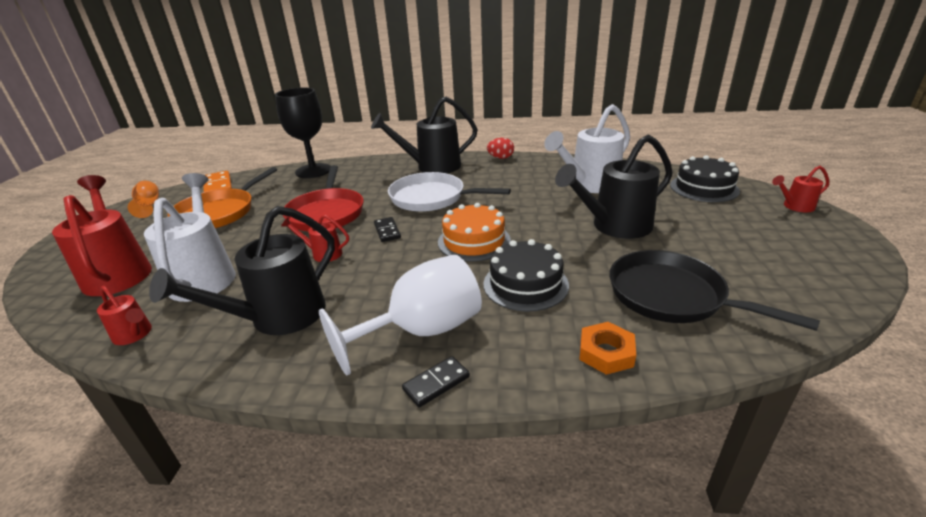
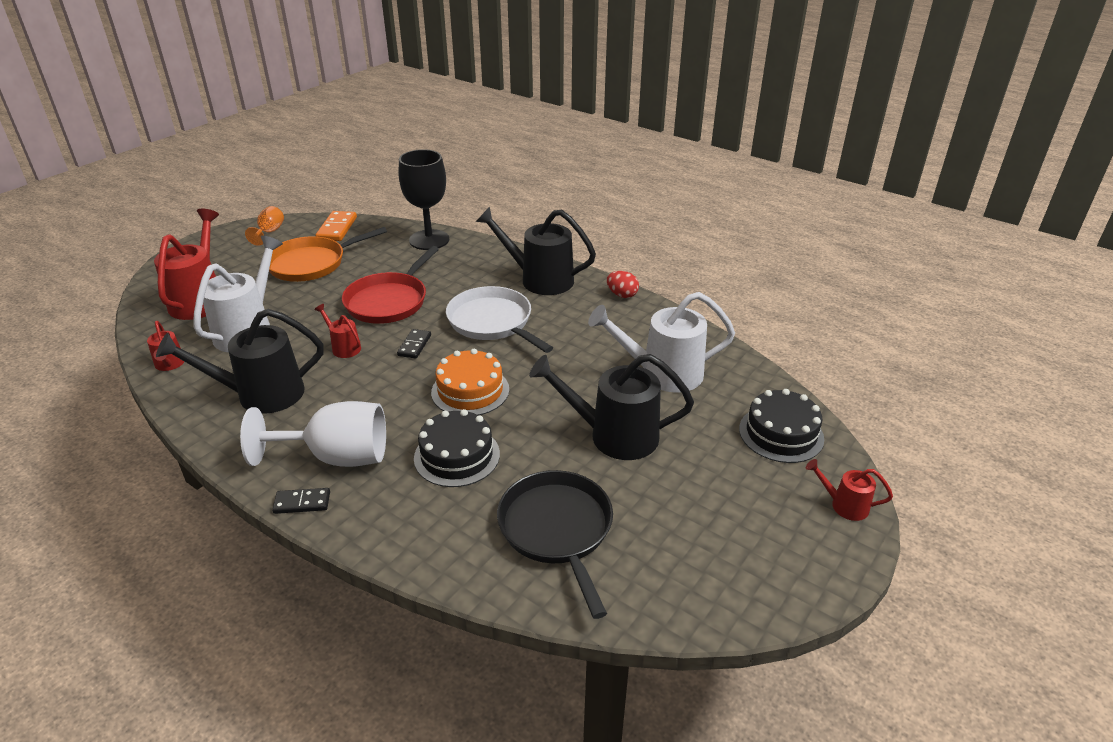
camera: 30 degrees right, 5 degrees up
orange nut [579,322,636,375] -> none

